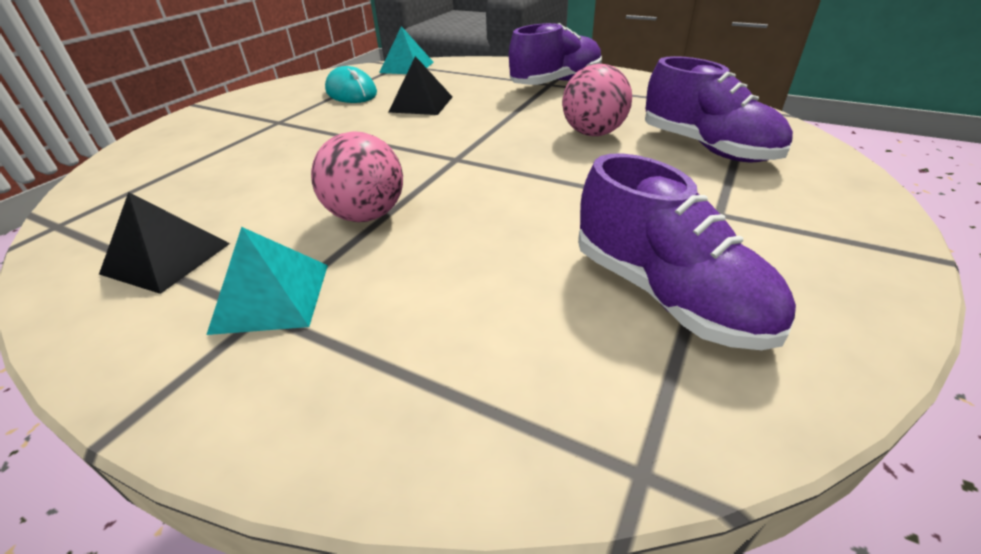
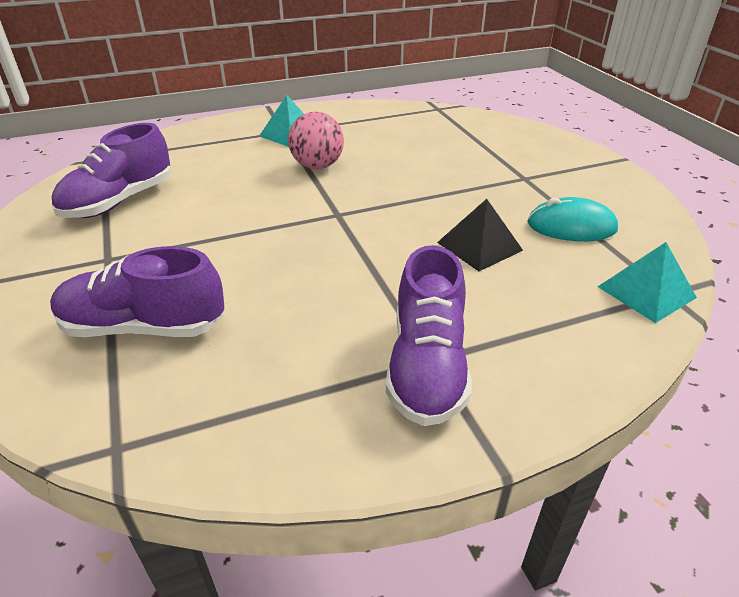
camera: 130 degrees right, 0 degrees up
black pyramid [99,192,230,294] -> none
pink ball [562,64,632,136] -> none
purple shoe [578,153,796,350] -> purple shoe turned 60 degrees counterclockwise [52,123,172,218]

